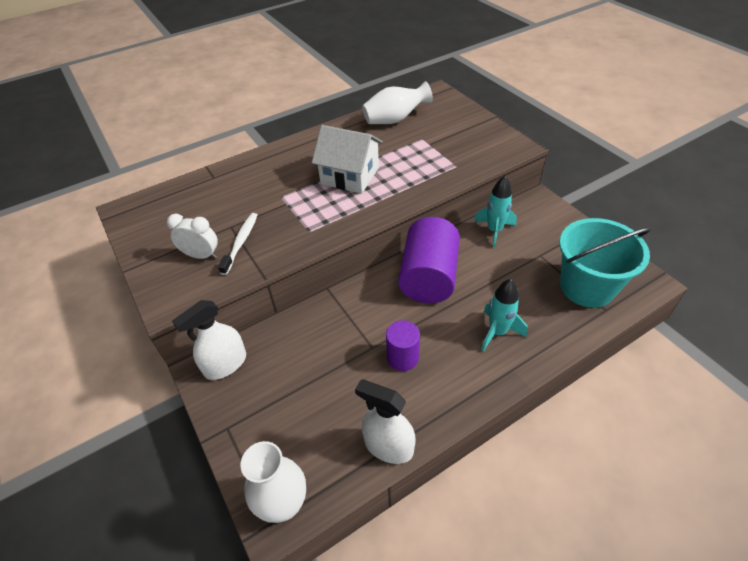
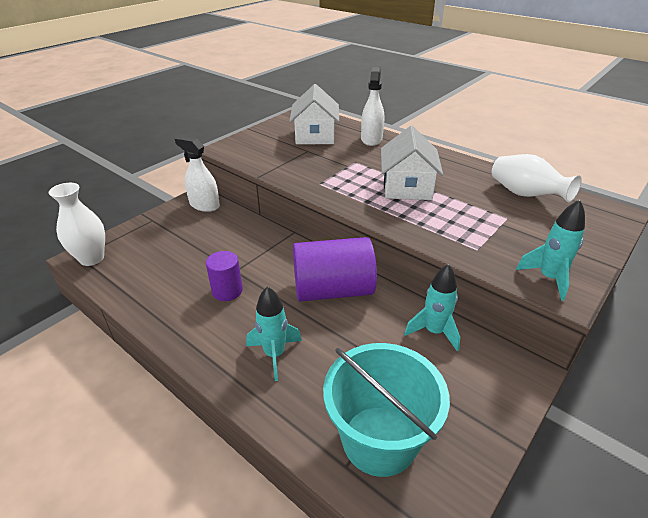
camera: 70 degrees right, 10 degrees down
white clock [167,214,218,259] -> none
white toothbrush [218,213,257,275] -> none
white spray bottle [355,379,416,464] -> white spray bottle moved to [361,67,384,146]
none -> white house [289,84,339,144]
none -> turquoise rocket [516,200,585,301]

